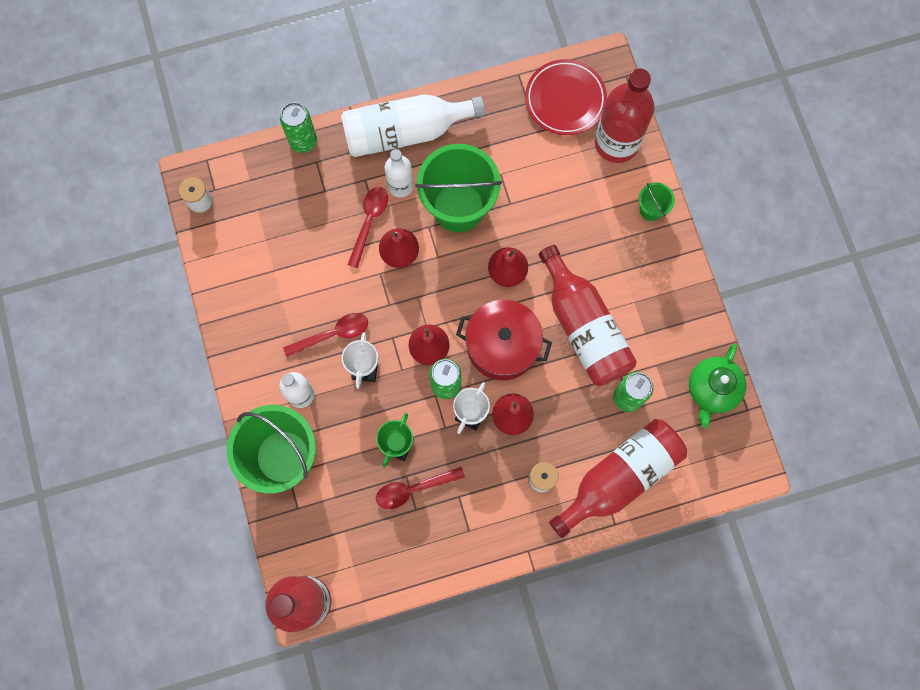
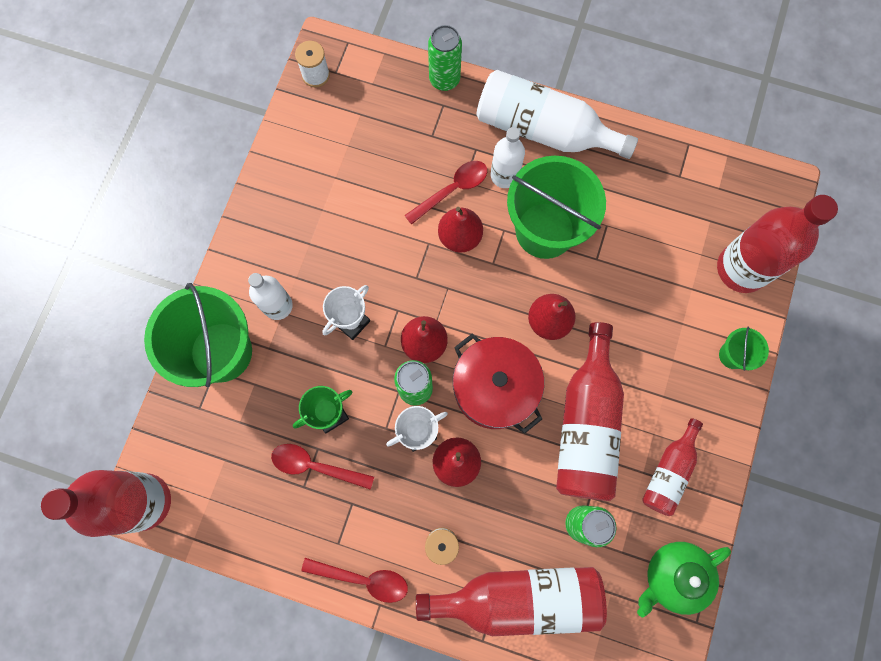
camera: 35 degrees right, 0 degrees up
red spoon [283,313,368,357] -> red spoon moved to [301,558,408,603]
red plate [525,59,607,135] -> none
none -> red bottle [642,418,703,516]

